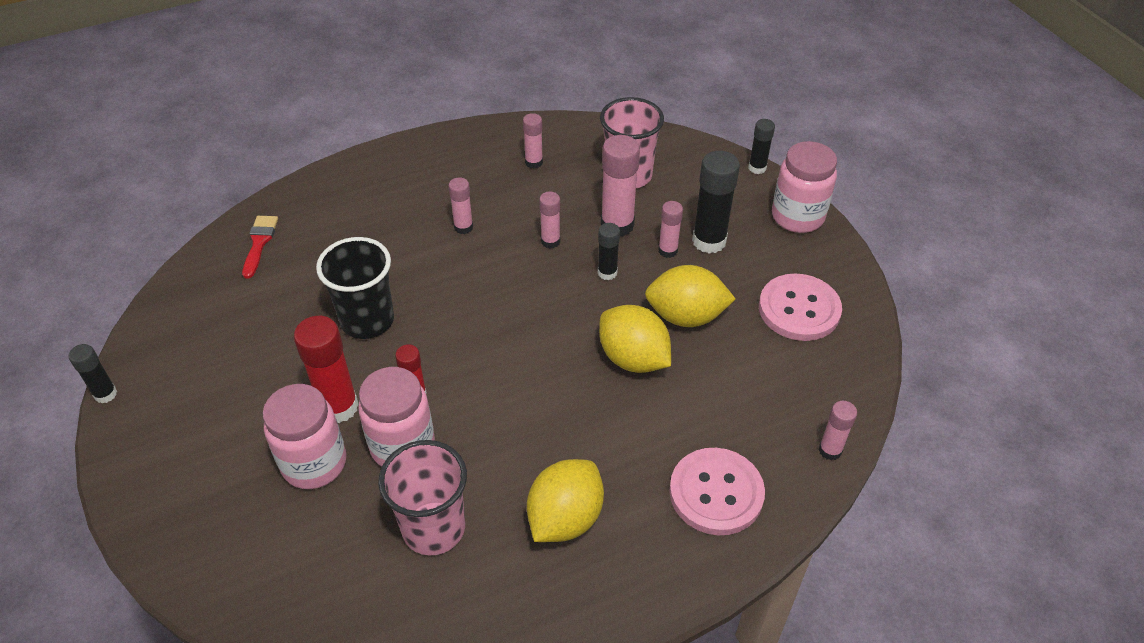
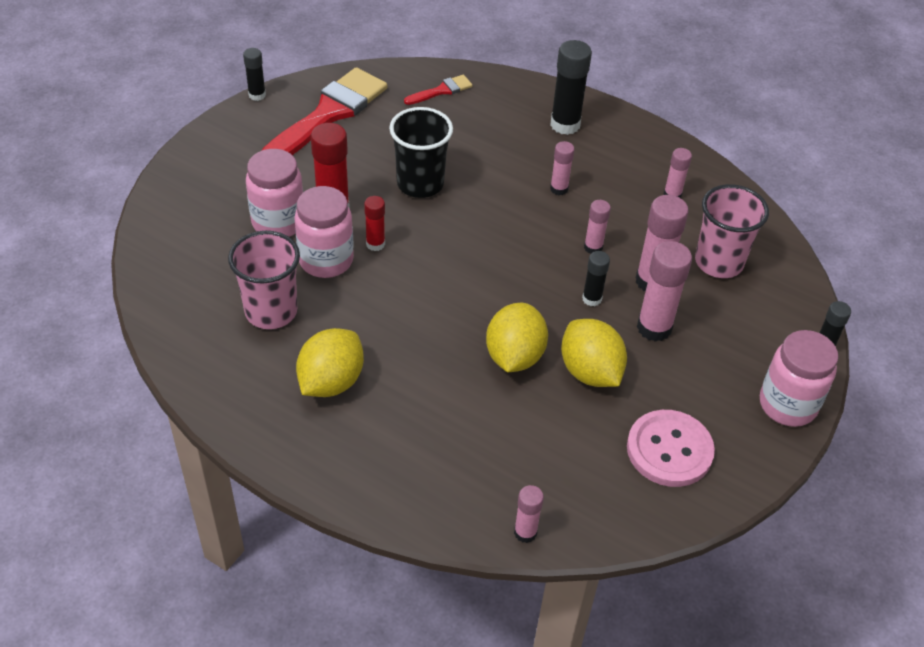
camera: 55 degrees right, 0 degrees up
yellow lemon [527,459,604,542] -> yellow lemon turned 60 degrees counterclockwise [296,328,364,397]
pink glue stick [658,201,683,258] -> pink glue stick [637,241,692,342], size x1.75
pink button [669,448,765,535] -> none
black glue stick [692,151,740,254] -> black glue stick moved to [550,40,592,135]
none -> red brush [261,67,387,155]

